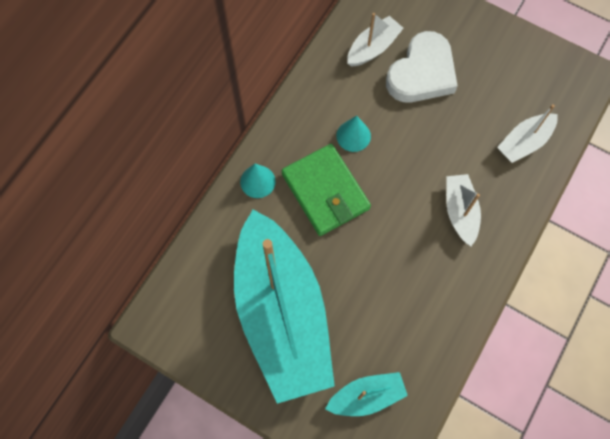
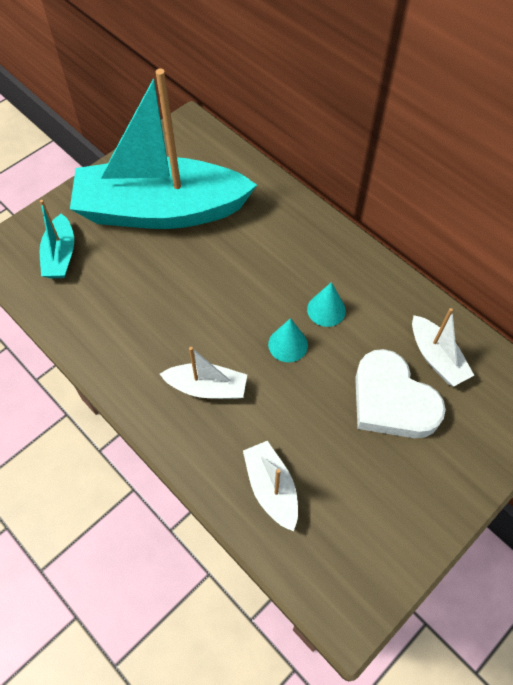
camera: 105 degrees right, 10 degrees down
turquoise cone [240,164,276,198] -> turquoise cone moved to [268,318,308,362]
green wallet [282,144,371,236] -> none

